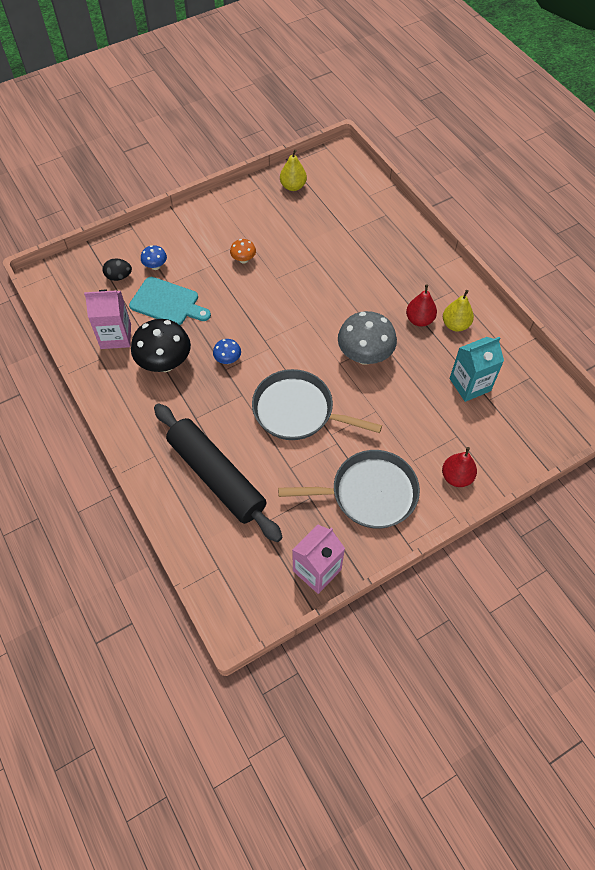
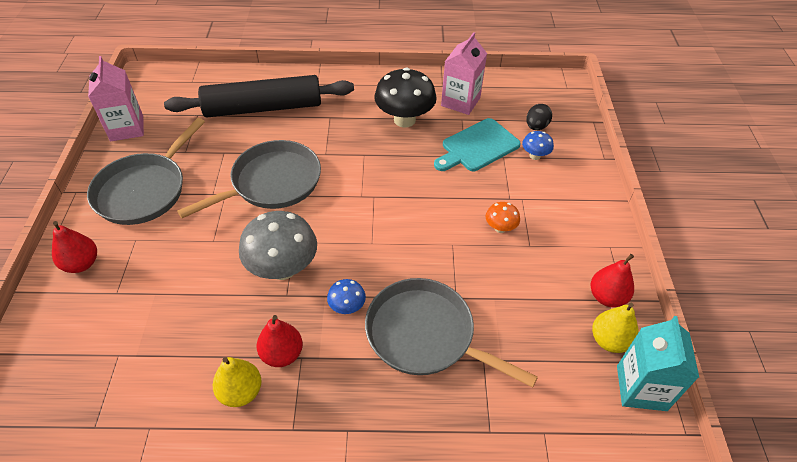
camera: 120 degrees right, 10 degrees down
blue mushroom [213,339,241,364] -> blue mushroom moved to [327,279,366,314]
turquoise carton [450,337,504,402] -> turquoise carton moved to [617,316,699,411]
none -> grey pan [365,278,538,388]
none -> red pear [591,254,634,307]

